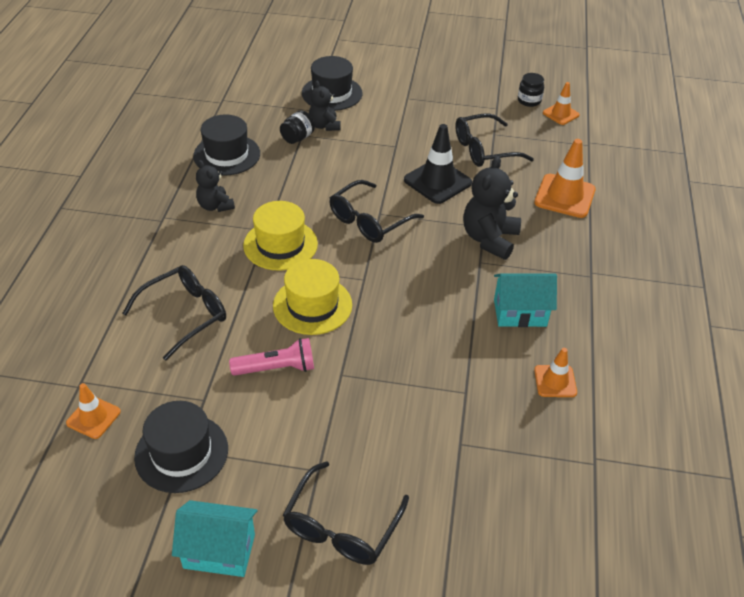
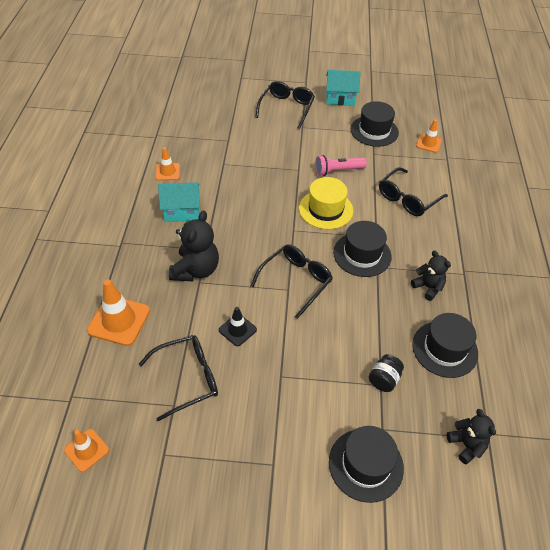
camera: 175 degrees right, 5 degrees up
yellow hat [243,201,318,271] -> black hat [333,221,392,277]
black teddy bear [309,81,341,131] -> black teddy bear moved to [447,409,496,464]
black traffic cone [404,124,472,204] -> black traffic cone [219,307,257,346], size x0.59
black jar [518,73,544,107] -> none

